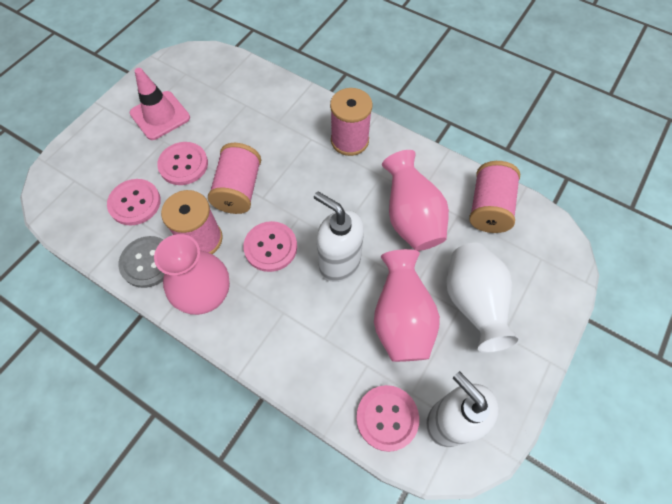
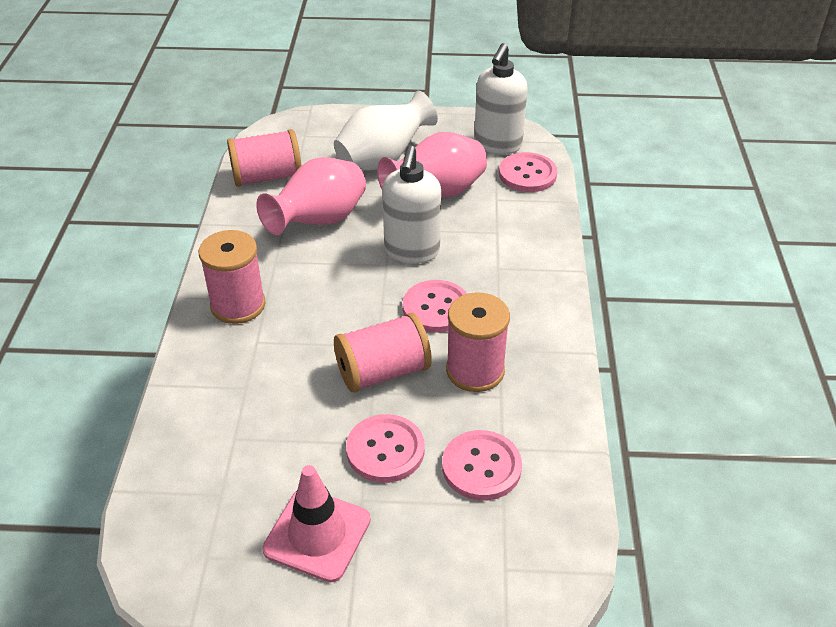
camera: 120 degrees left, 20 degrees down
grey button [118,236,164,288] -> none
pink vase [154,234,230,315] -> none

